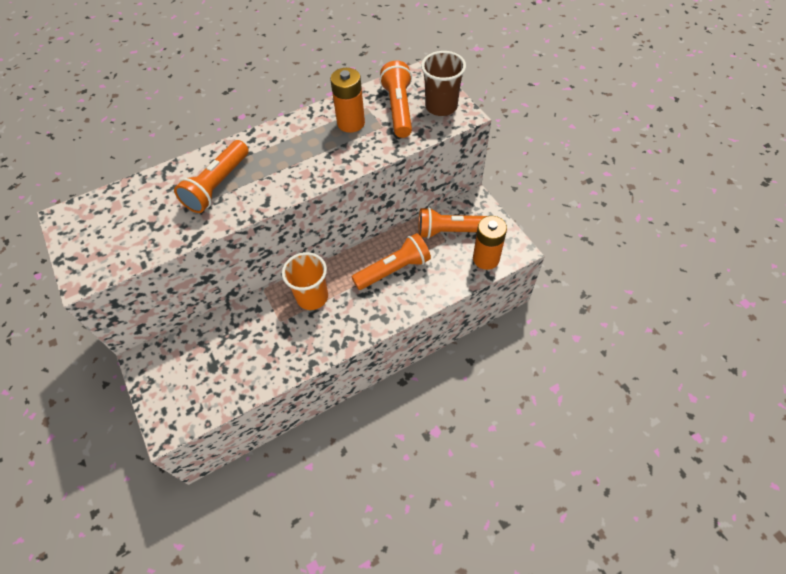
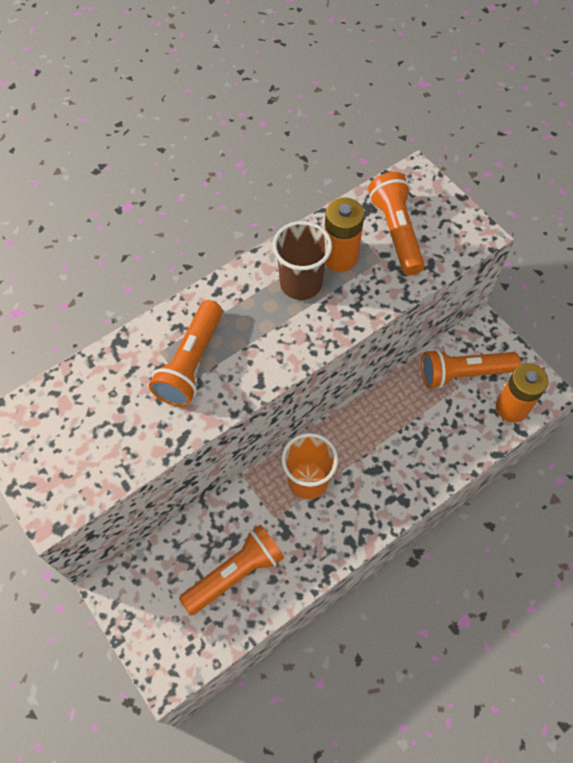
camera: 10 degrees left, 5 degrees up
orange flashlight [352,233,431,290] -> orange flashlight moved to [179,524,285,615]
brown cup [421,51,466,116] -> brown cup moved to [272,221,332,300]

